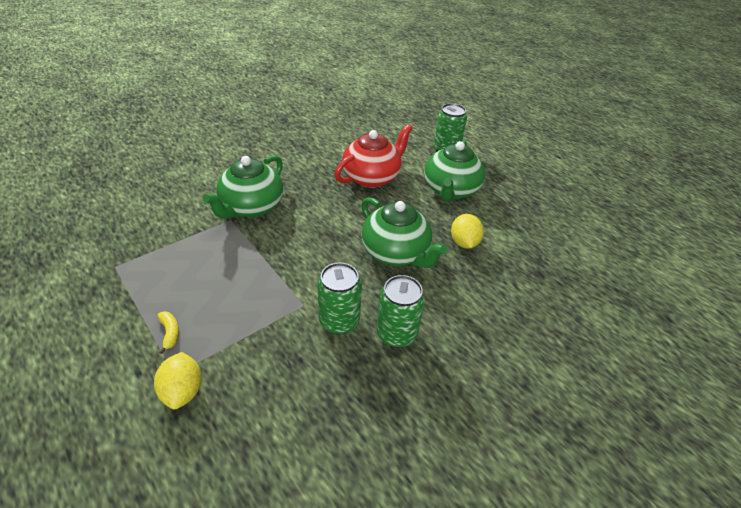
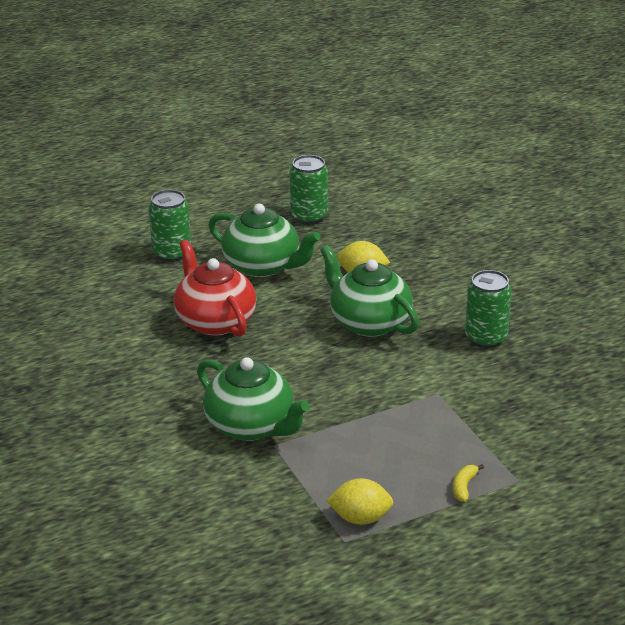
camera: 75 degrees left, 10 degrees down
yellow lemon [154,352,202,409] -> yellow lemon moved to [326,478,393,525]
yellow banana [158,311,179,354] -> yellow banana turned 60 degrees counterclockwise [453,464,484,502]
green can [317,263,362,335] -> green can moved to [290,155,328,225]
green teapot [361,197,447,268] -> green teapot turned 105 degrees counterclockwise [320,245,419,337]

